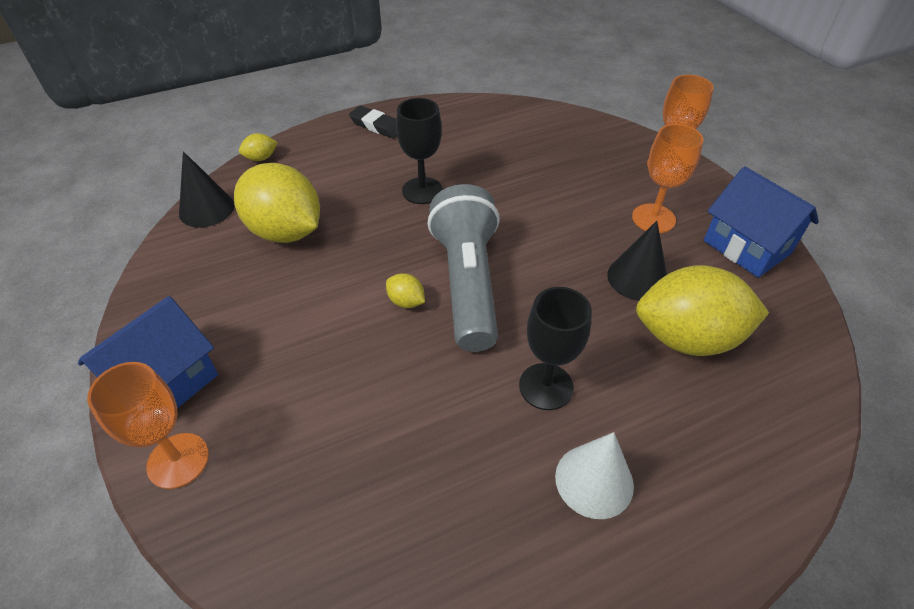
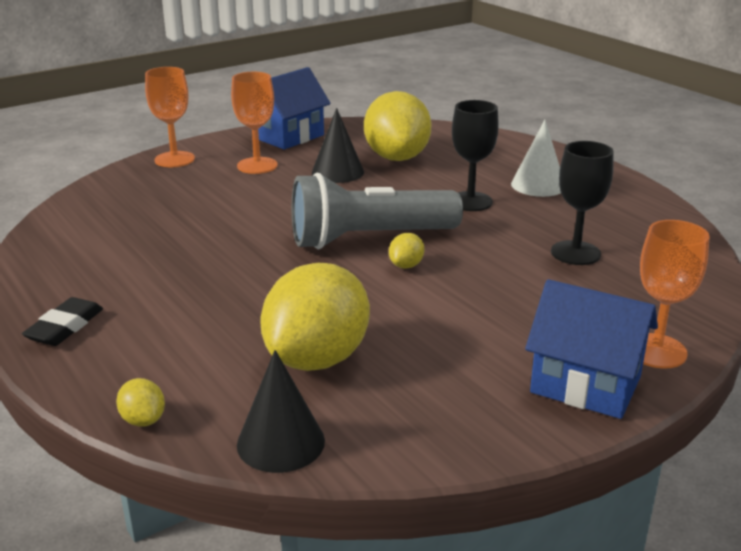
camera: 100 degrees left, 20 degrees down
black goblet [396,98,443,204] -> black goblet moved to [551,141,614,265]

